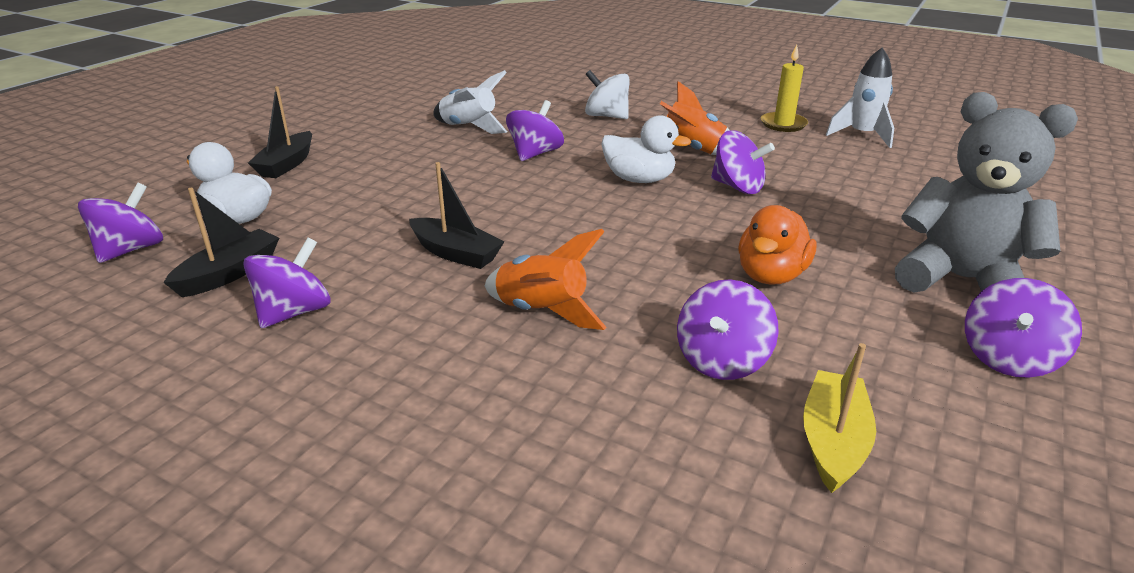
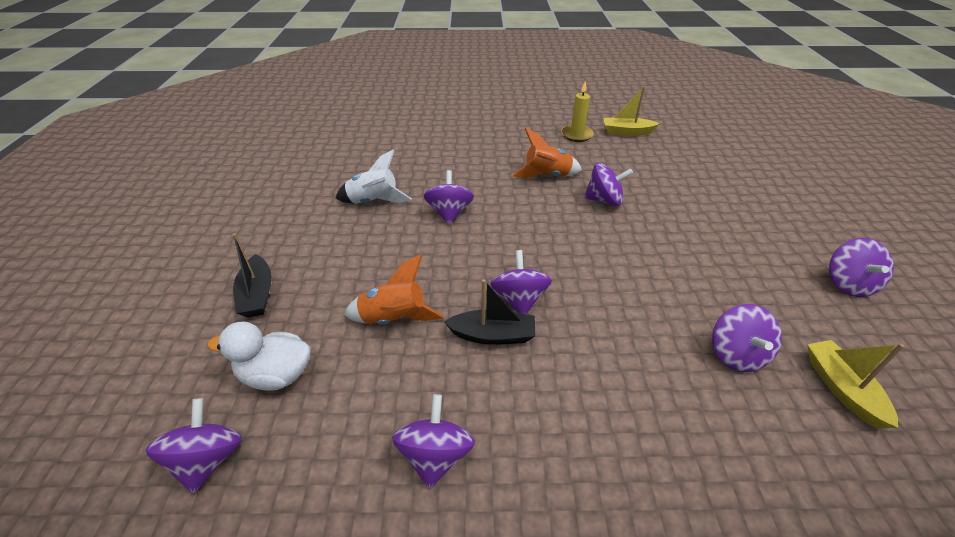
camera: 30 degrees left, 10 degrees up
black boat [163,188,279,297] -> none
orange rocket [485,229,607,330] -> orange rocket moved to [344,255,444,324]
white spinning top [585,70,630,119] -> none
white duck [601,115,691,183] -> none
orange duck [738,205,816,285] -> none
white rocket [826,48,894,148] -> yellow boat [603,86,660,136]
grey teddy bear [895,92,1078,293] -> none
none -> purple spinning top [490,250,552,314]

